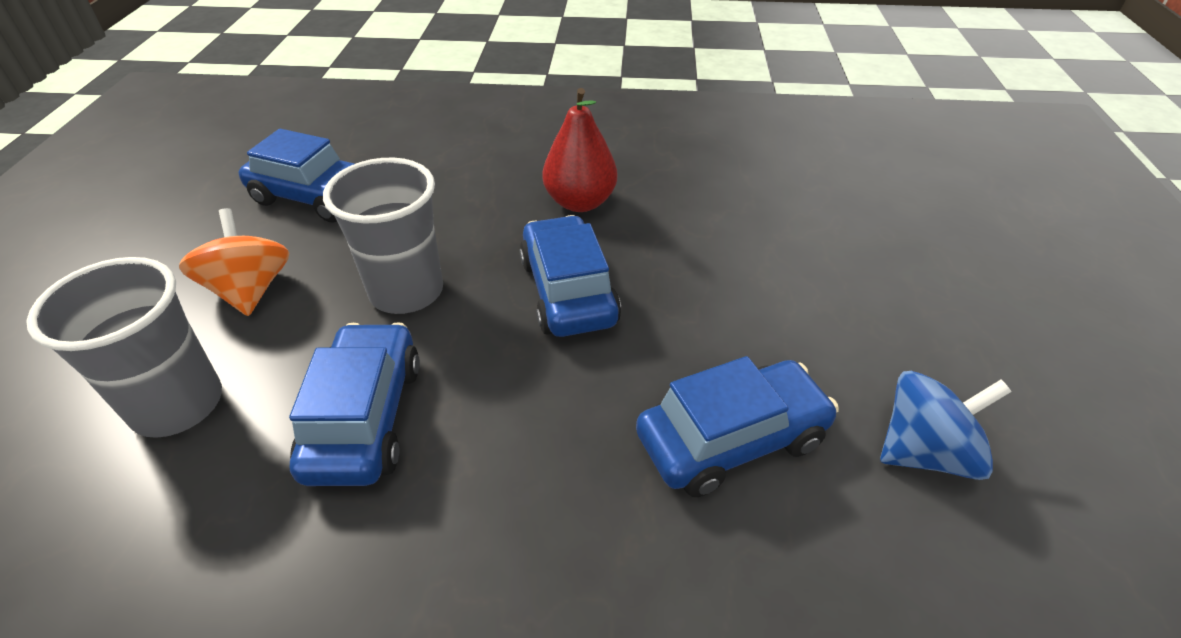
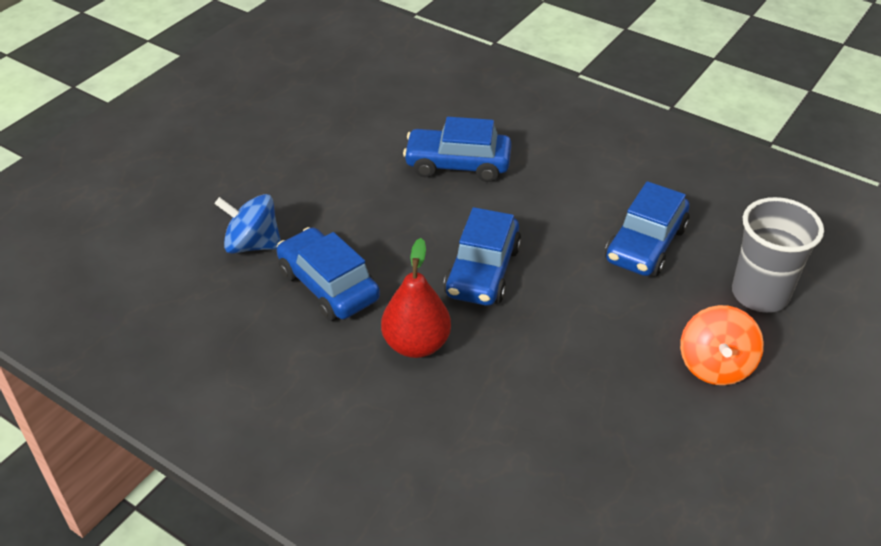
camera: 150 degrees left, 0 degrees up
blue car [239,129,355,223] -> blue car moved to [277,227,380,321]
grey cup [323,158,443,314] -> none
blue spinning top [880,371,1012,480] -> blue spinning top moved to [214,194,281,254]

